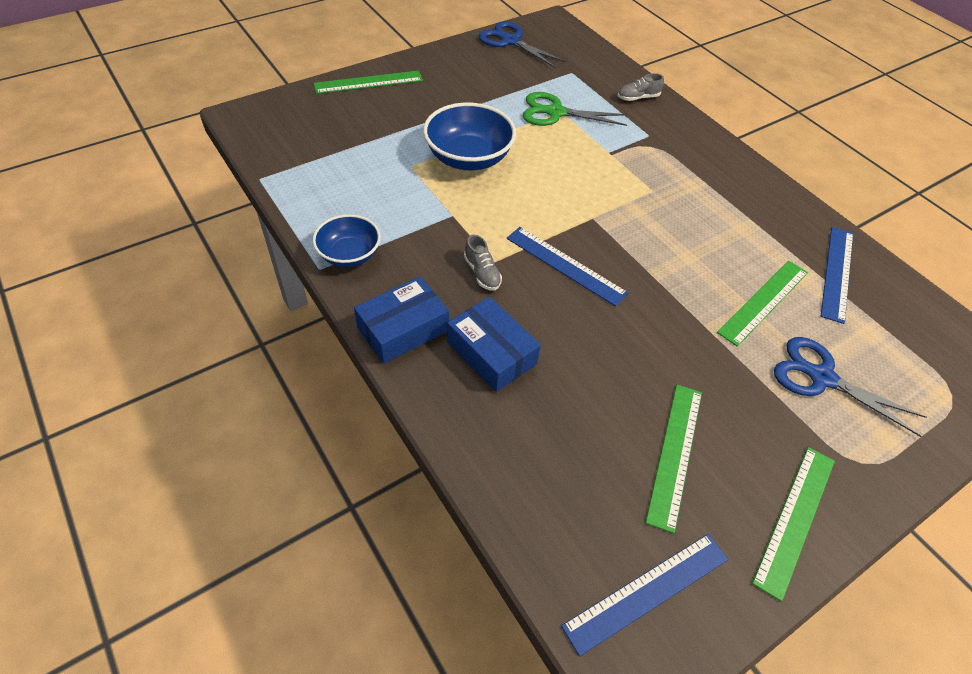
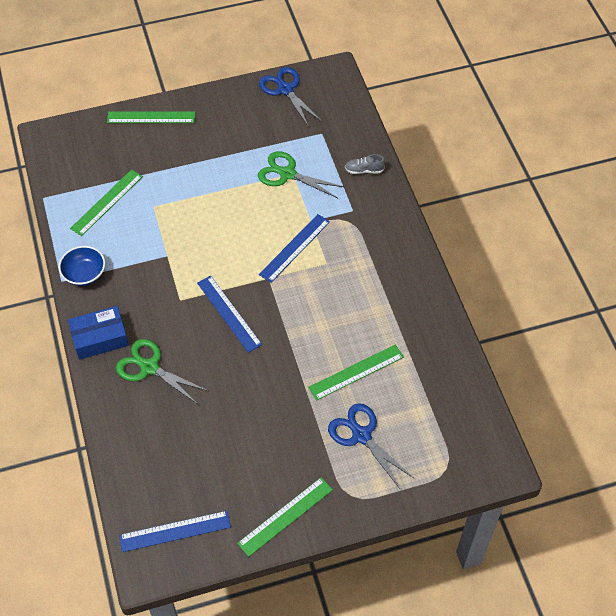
camera: 20 degrees right, 5 degrees up
blue bowl [423,103,516,170] -> none
blue box [447,297,541,392] -> green scissors [116,339,208,404]
grey shoe [464,235,502,291] -> none
green ruler [645,385,702,533] -> green ruler moved to [70,170,143,236]
blue ruler [821,227,853,324] -> blue ruler moved to [259,214,330,283]

